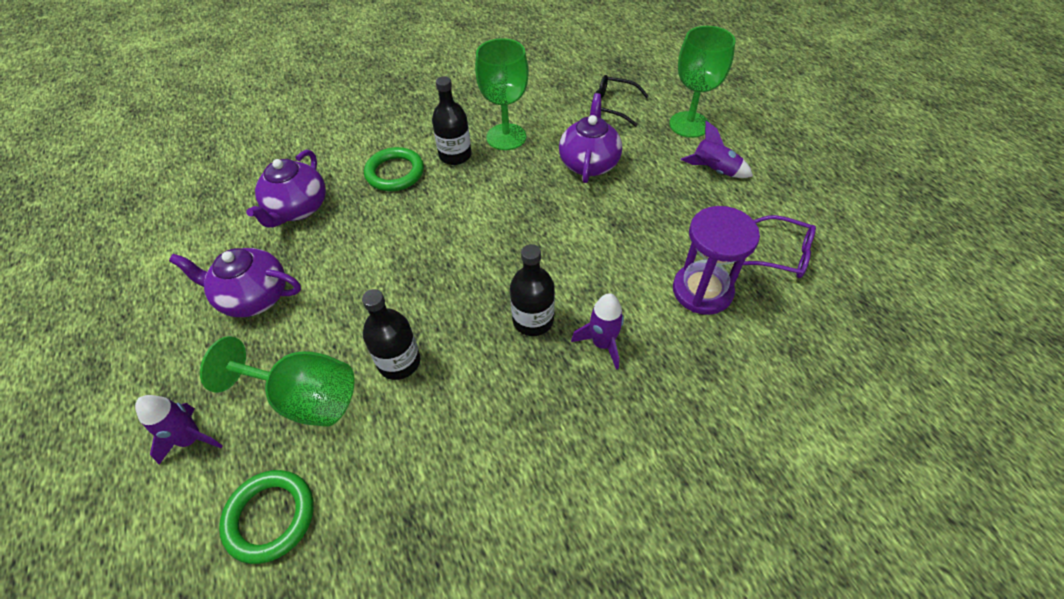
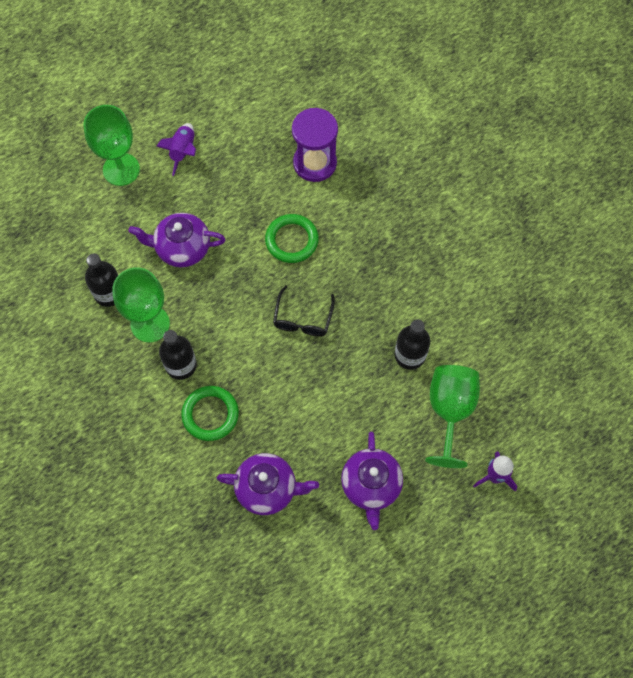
camera: 100 degrees left, 15 degrees up
green ring [219,470,314,564] -> green ring moved to [265,214,319,263]
black bottle [510,244,555,336] -> black bottle moved to [85,254,118,307]
purple rocket [571,293,624,370] -> none
black glasses [591,75,649,127] -> black glasses moved to [273,285,335,337]
purple glasses [743,215,816,278] -> none

